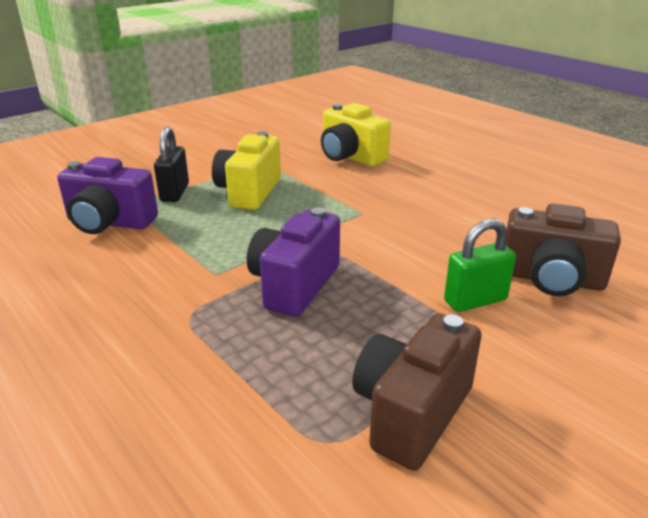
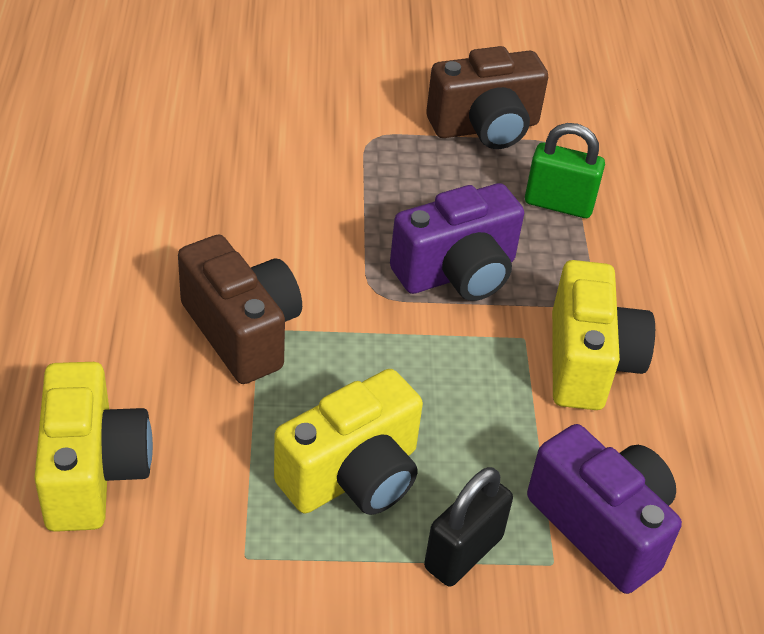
camera: 145 degrees left, 15 degrees up
green padlock [444,219,516,312] -> green padlock moved to [525,123,605,218]
brown camera [506,203,621,296] -> brown camera moved to [178,235,302,384]
none -> yellow camera [552,260,655,410]

